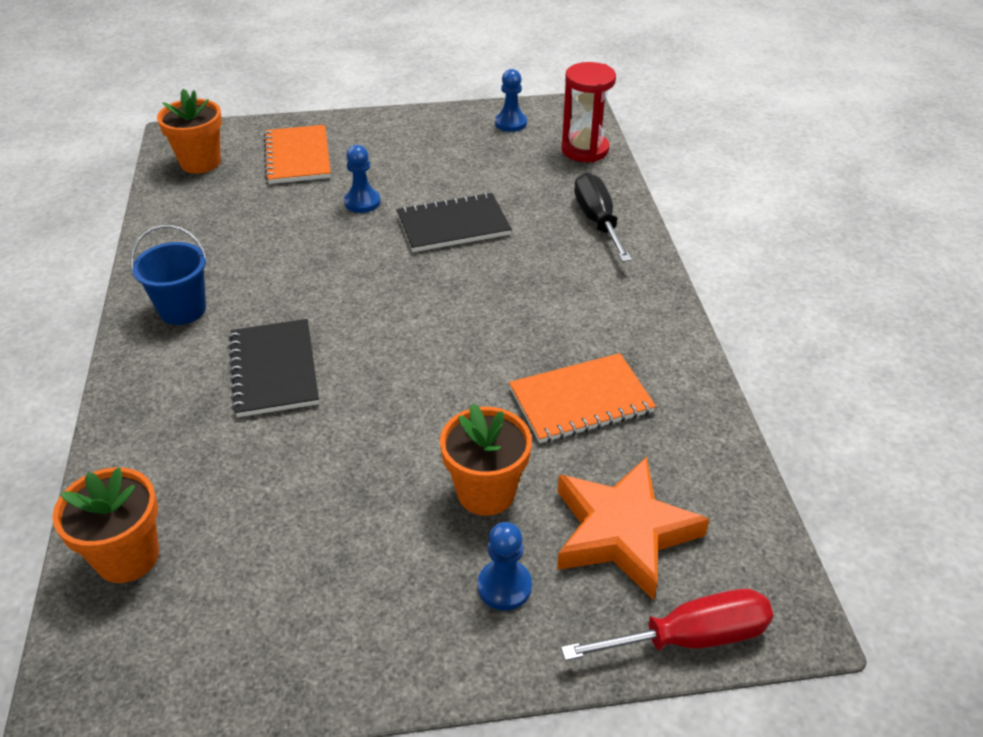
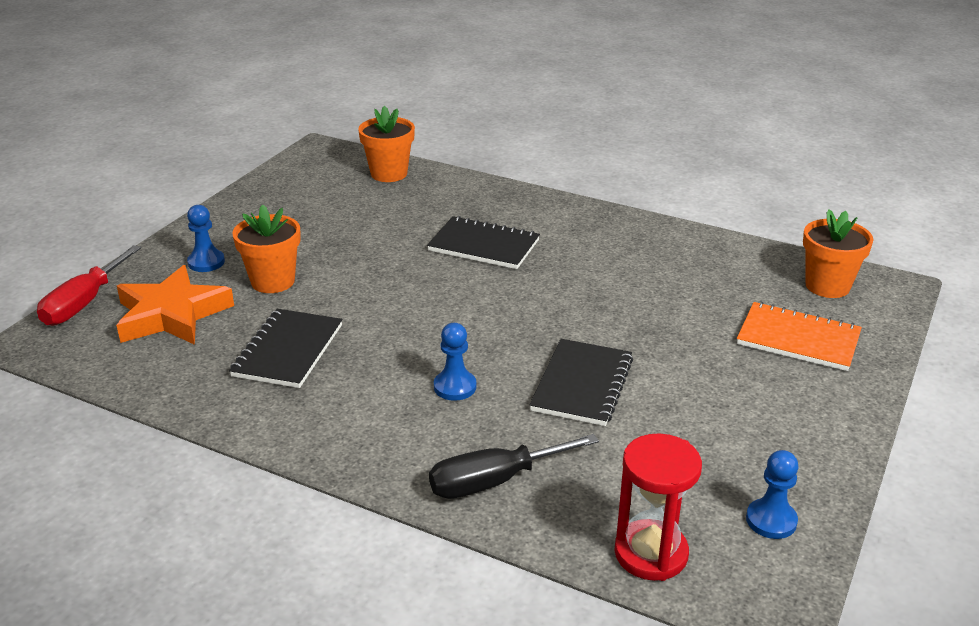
camera: 125 degrees right, 10 degrees down
blue bucket [130,225,207,325] -> none
blue pawn [344,145,381,213] -> blue pawn moved to [434,323,476,401]
orange notebook [509,353,656,443] -> black notebook [229,309,342,388]
black screwdriver [574,172,632,262] -> black screwdriver turned 135 degrees clockwise [429,434,599,499]

